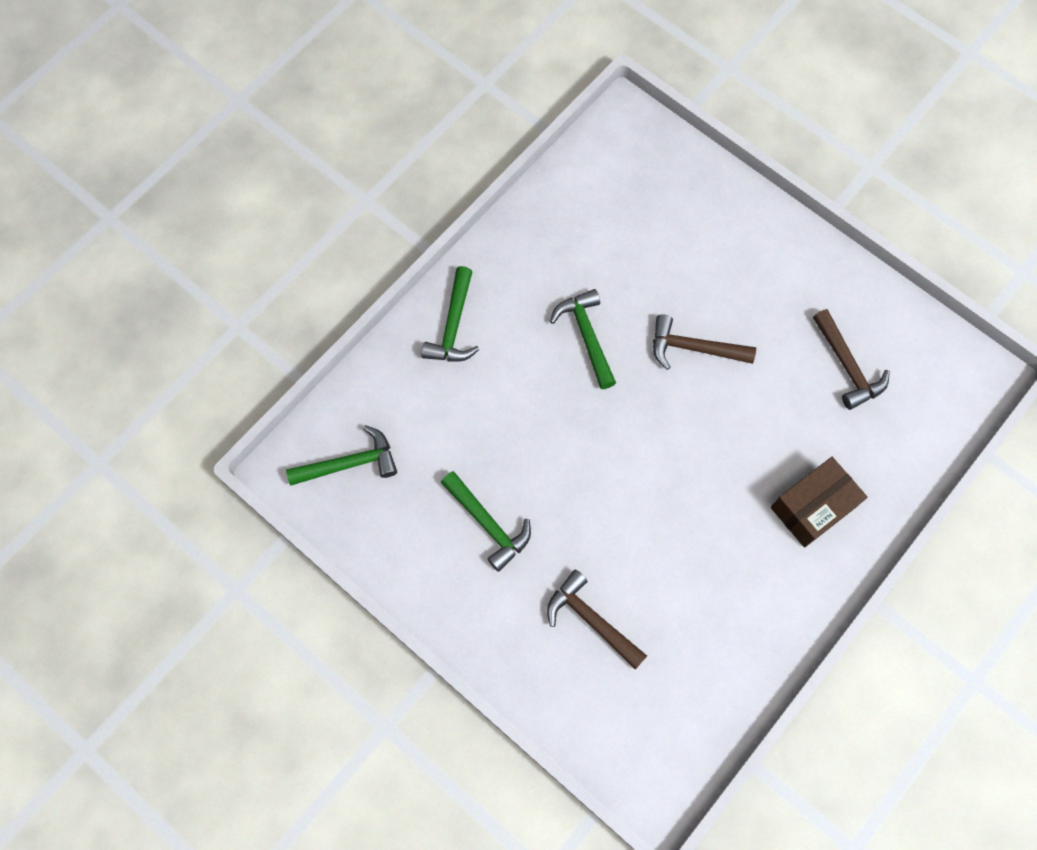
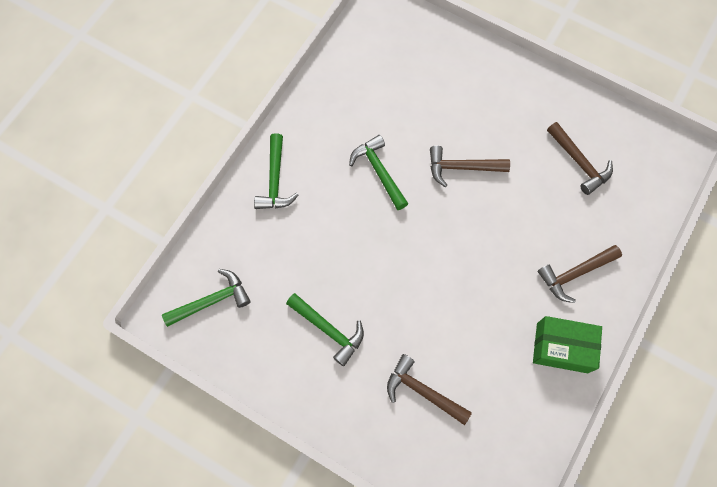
camera: 10 degrees left, 0 degrees up
brown box [771,457,868,548] -> brown hammer [538,245,622,303]
none -> green box [533,316,602,373]

